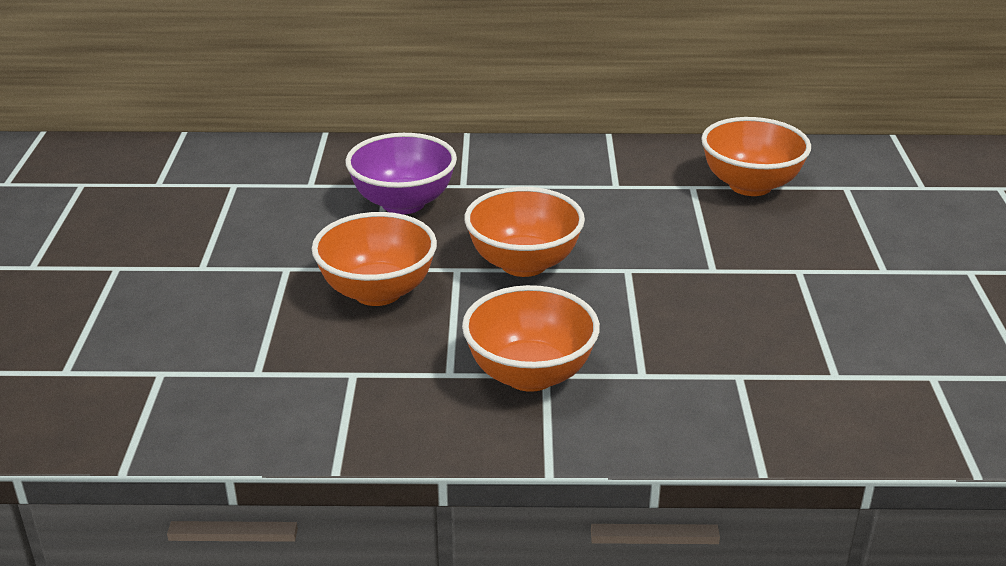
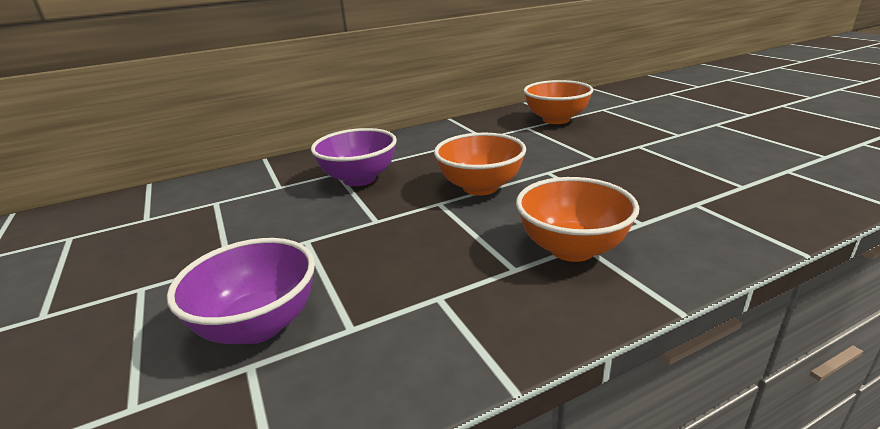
camera: 25 degrees left, 5 degrees down
orange bowl [312,212,437,306] -> none
none -> purple bowl [167,238,315,344]

